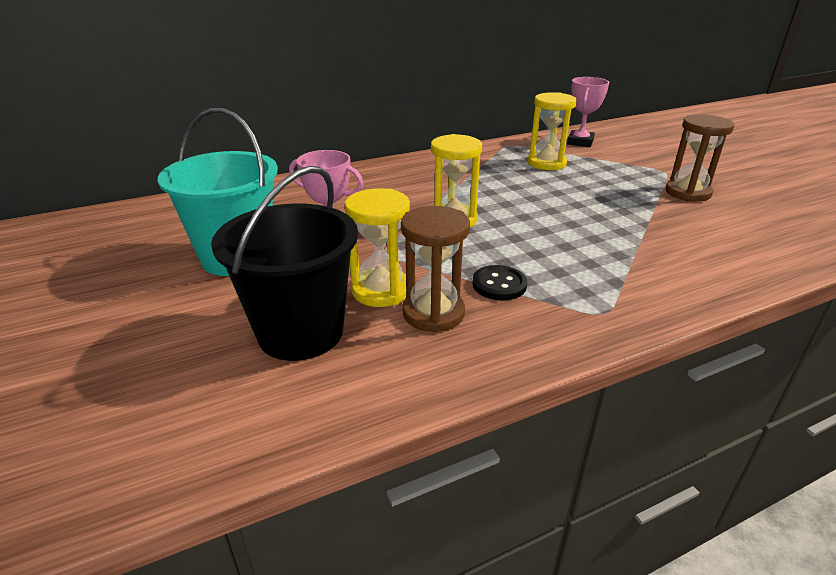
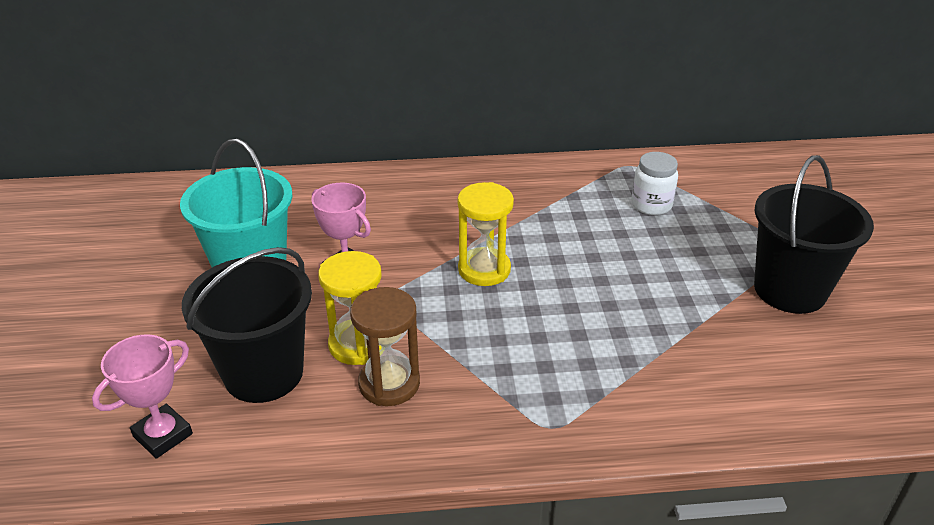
camera: 20 degrees right, 5 degrees up
black button [472,265,527,300] -> none
yellow hourglass [528,92,577,170] -> white jar [632,152,678,215]
pink trophy [567,77,609,147] -> pink trophy moved to [92,334,193,459]
brown hourglass [665,114,734,202] -> black bucket [754,155,874,314]

